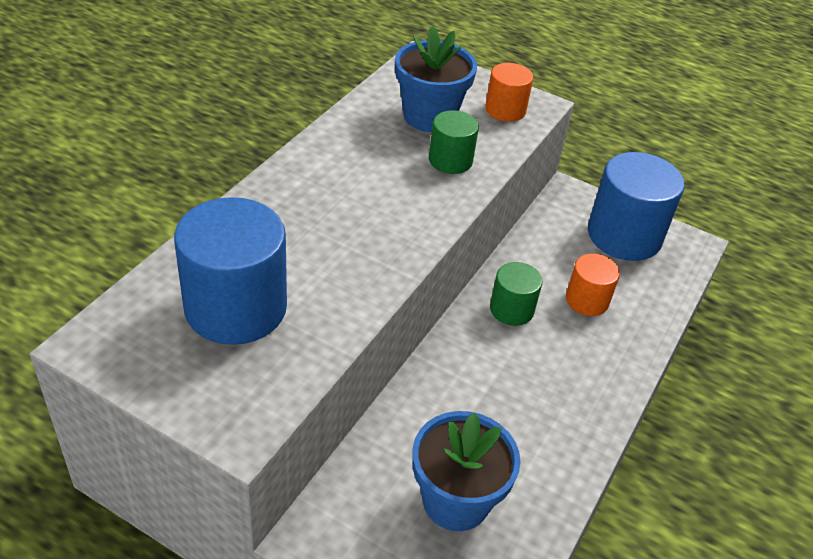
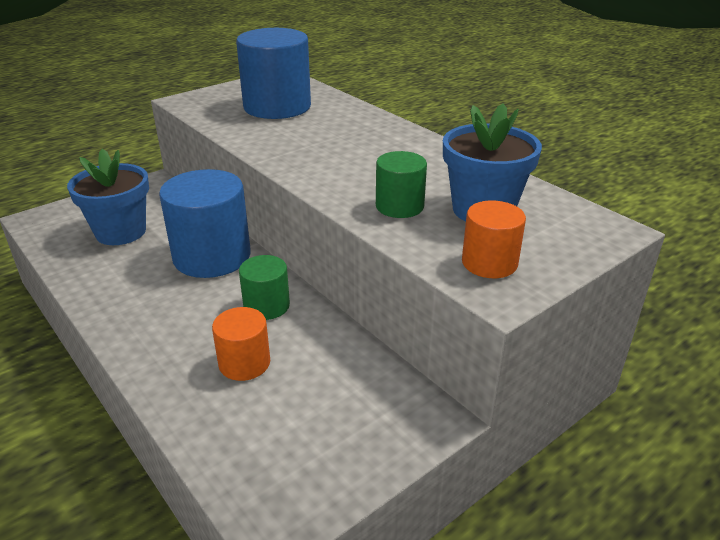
camera: 115 degrees right, 10 degrees down
blue cylinder [588,152,684,261] -> blue cylinder moved to [159,169,251,278]

